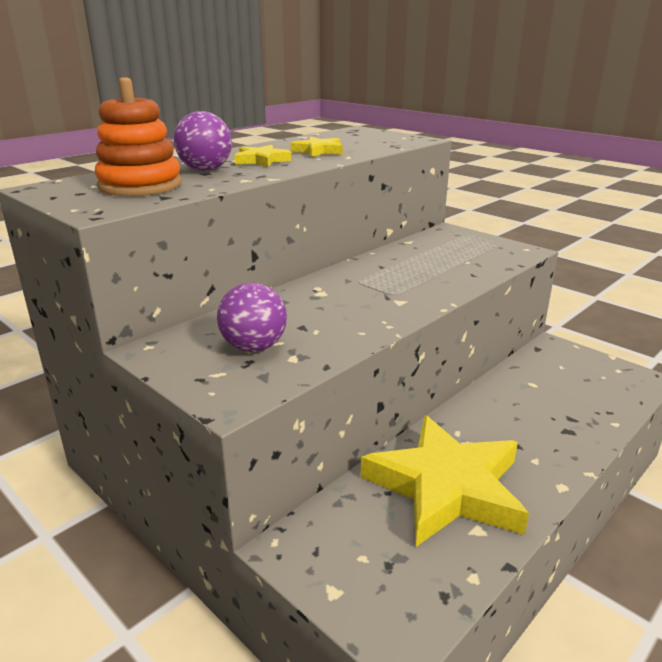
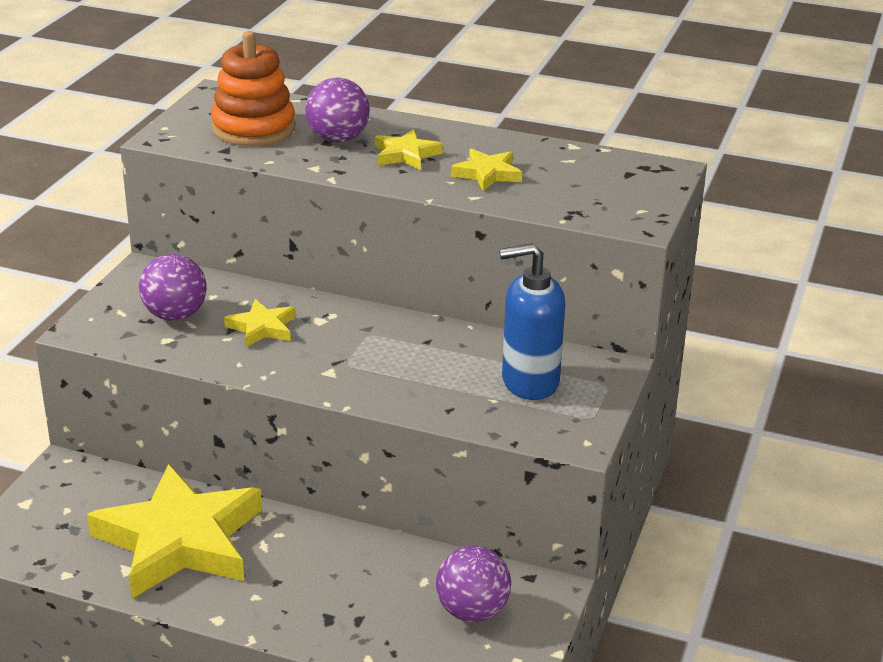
camera: 65 degrees right, 5 degrees up
none -> yellow star [224,299,295,347]
none -> purple ball [436,546,511,622]
none -> blue soap dispenser [499,243,565,400]

